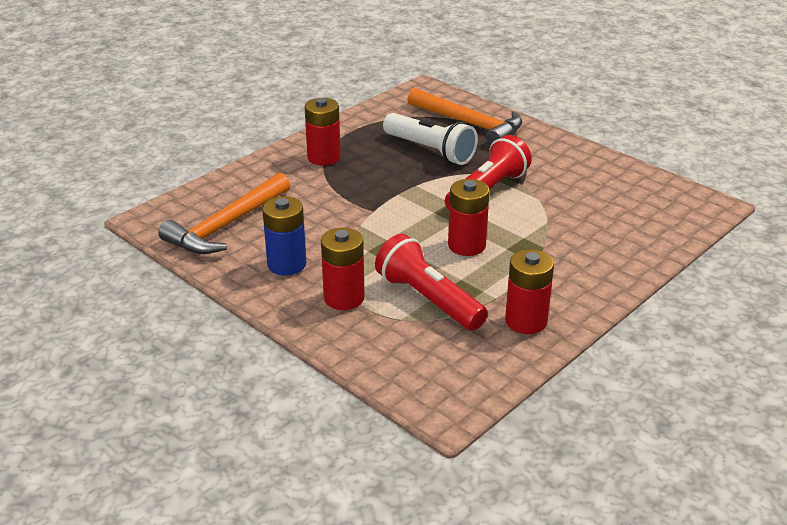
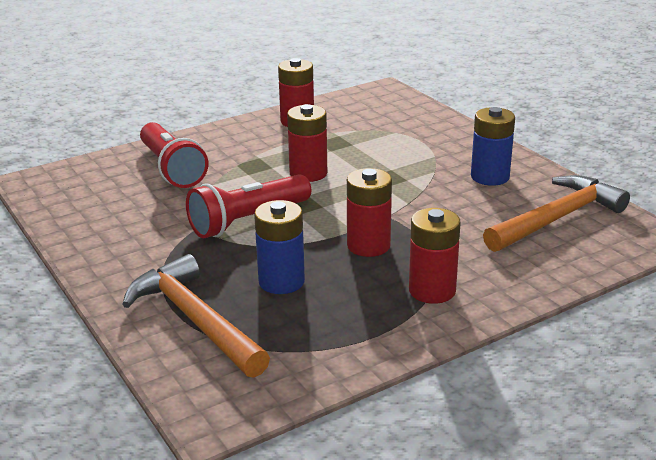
camera: 165 degrees left, 5 degrees down
red battery [321,228,365,310] -> red battery moved to [347,168,392,257]
red flashlight [375,234,487,331] -> red flashlight moved to [140,122,208,188]
white flashlight [383,113,478,165] -> blue battery [254,200,305,294]

